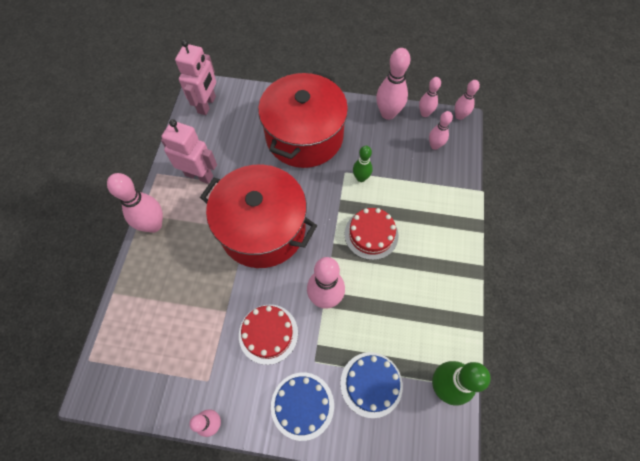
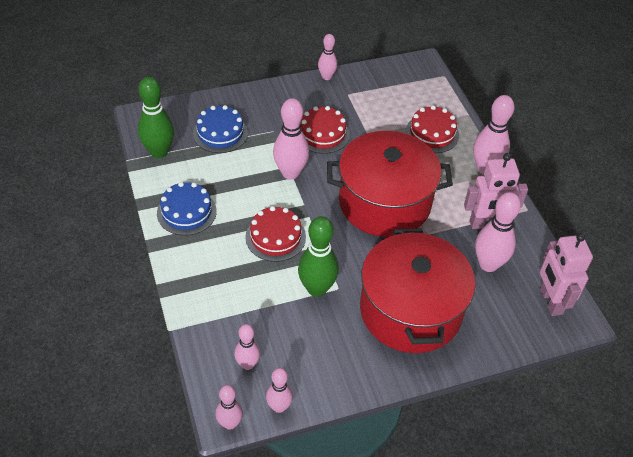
camera: 150 degrees right, 15 degrees down
blue cake [271,373,334,441] -> blue cake moved to [157,182,217,236]
green bowling pin [353,146,373,182] -> green bowling pin [298,216,339,297], size x1.67
pink bowling pin [376,48,410,120] -> pink bowling pin moved to [475,192,521,272]
none -> red cake [405,105,459,153]

